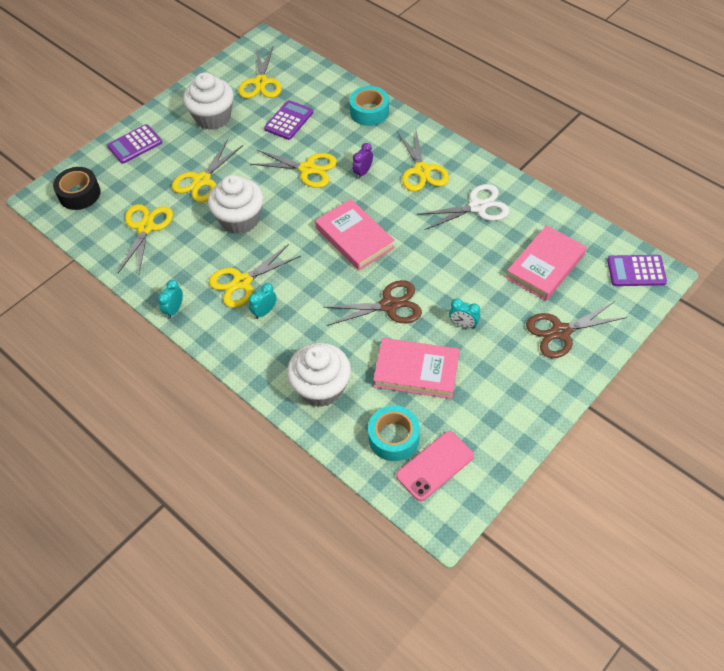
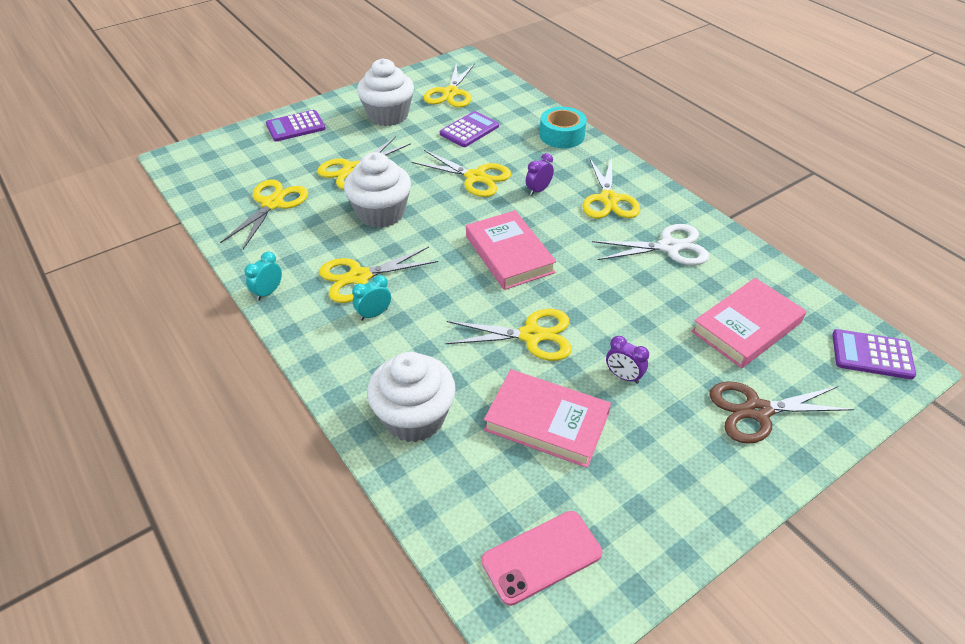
camera: 10 degrees right, 10 degrees down
black tape [53,167,101,210] -> none
brown scissors [324,280,422,326] -> yellow scissors [445,309,572,361]
turquoise tape [368,405,420,461] -> none
turquoise clock [449,298,480,328] -> purple clock [606,336,649,384]

